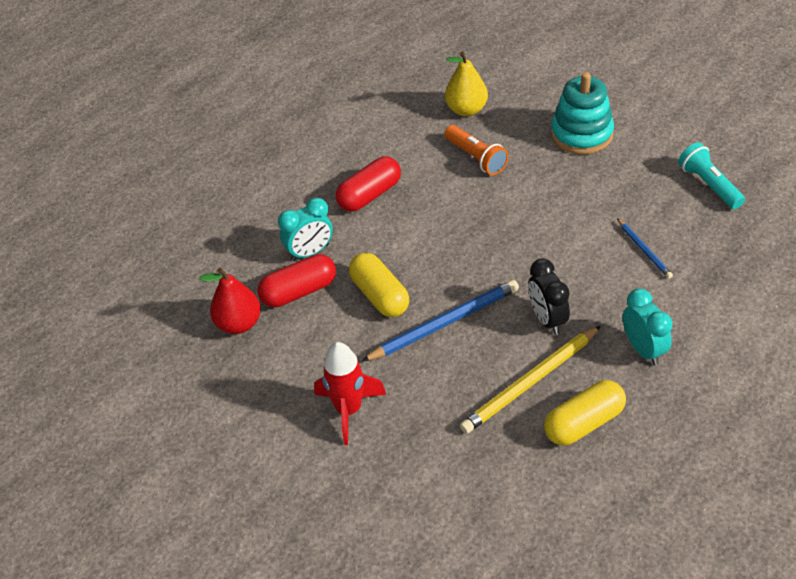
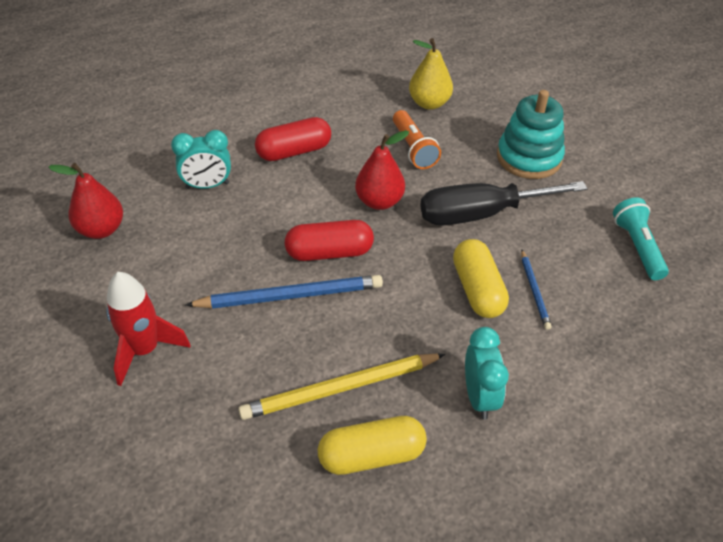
camera: 15 degrees right, 0 degrees up
red capsule [257,254,336,307] -> red capsule moved to [285,220,374,261]
yellow capsule [349,252,409,317] -> yellow capsule moved to [453,239,509,318]
black clock [528,258,570,335] -> none
none -> red pear [355,130,409,210]
none -> black screwdriver [420,181,588,226]

